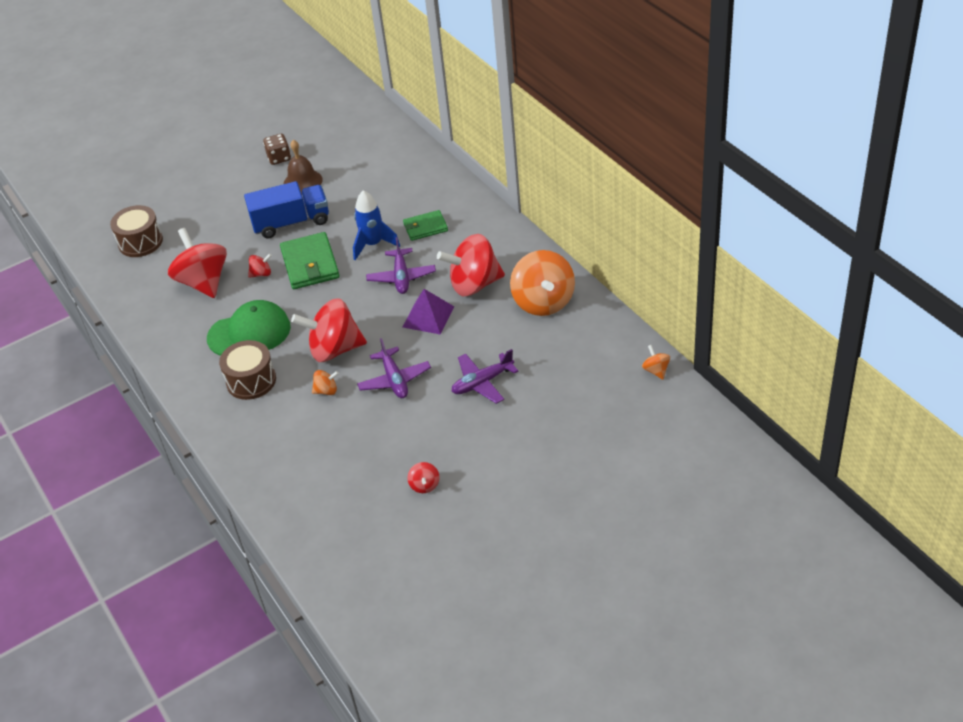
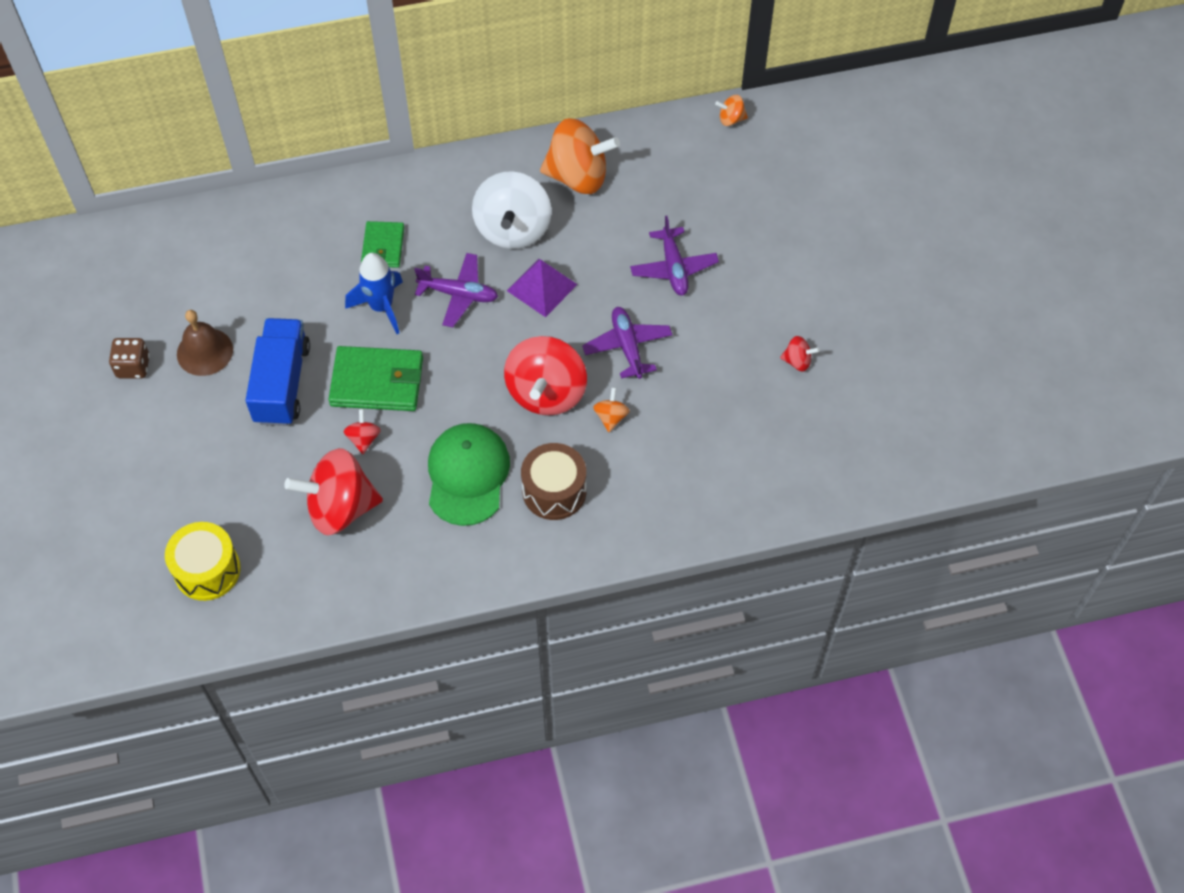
camera: 75 degrees left, 15 degrees up
brown drum [110,205,163,257] -> yellow drum [165,522,241,601]
purple plane [357,338,431,398] -> purple plane turned 105 degrees counterclockwise [582,307,672,379]
red spinning top [437,234,505,296] -> white spinning top [472,171,552,249]

